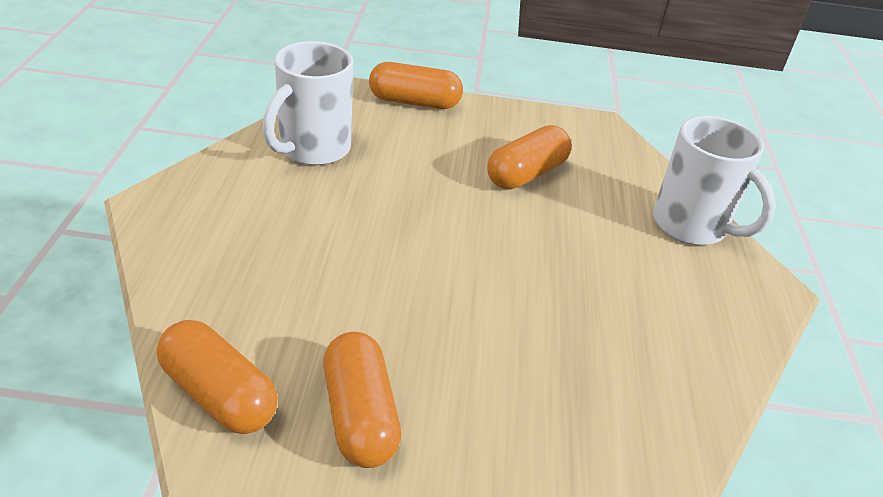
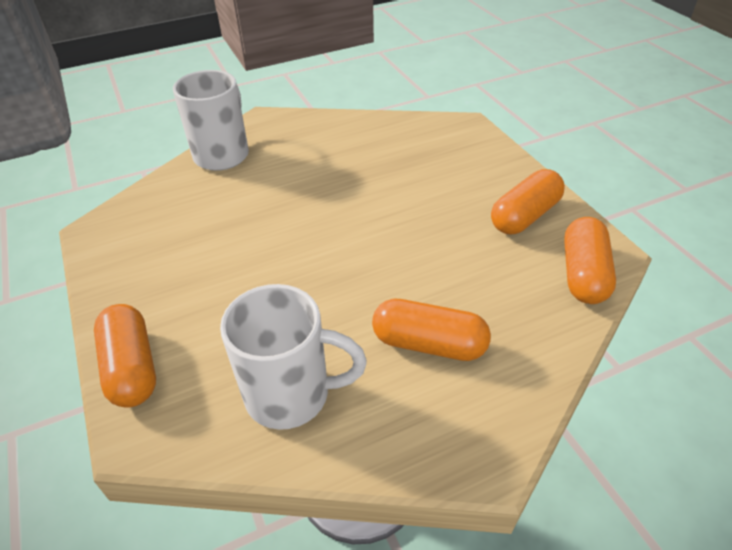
camera: 115 degrees left, 5 degrees up
orange capsule [487,125,572,189] -> orange capsule moved to [372,299,491,361]

